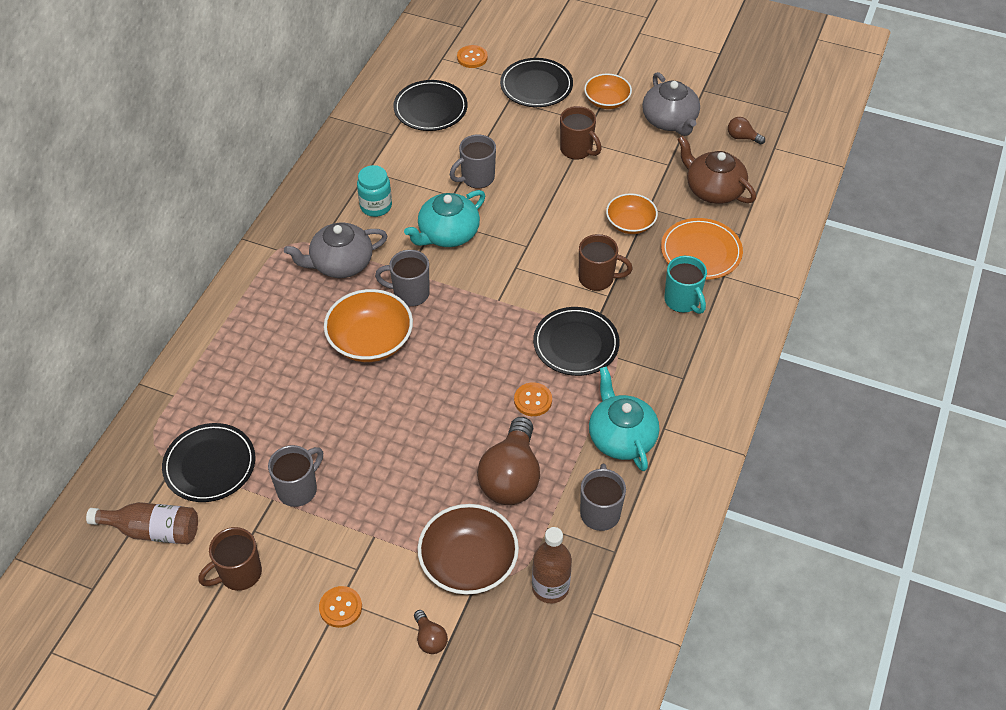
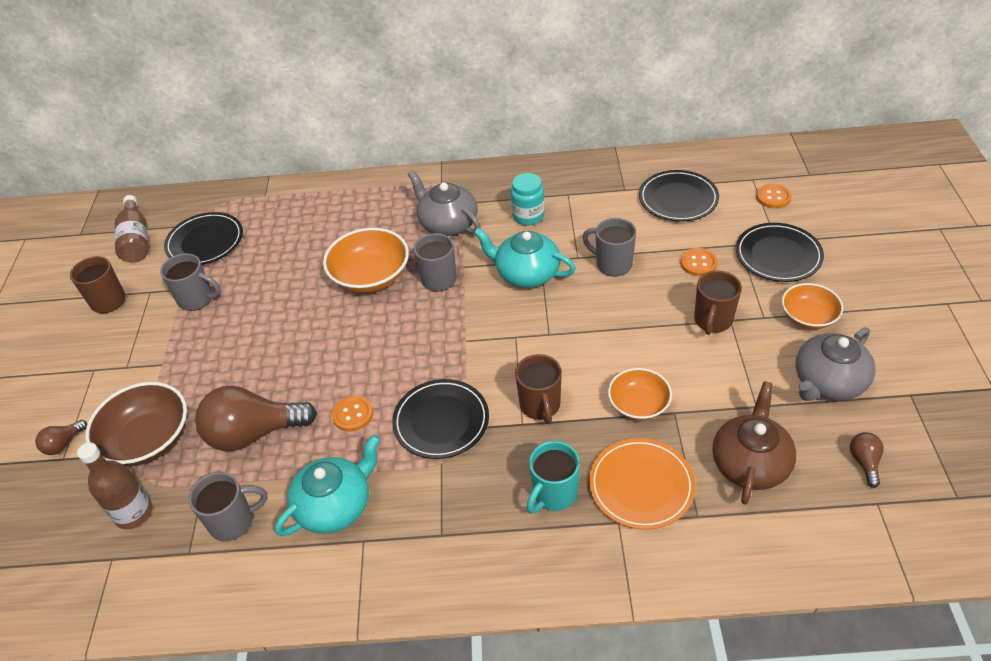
camera: 70 degrees right, 5 degrees down
orange button [319,586,362,628] -> orange button moved to [680,248,718,276]

